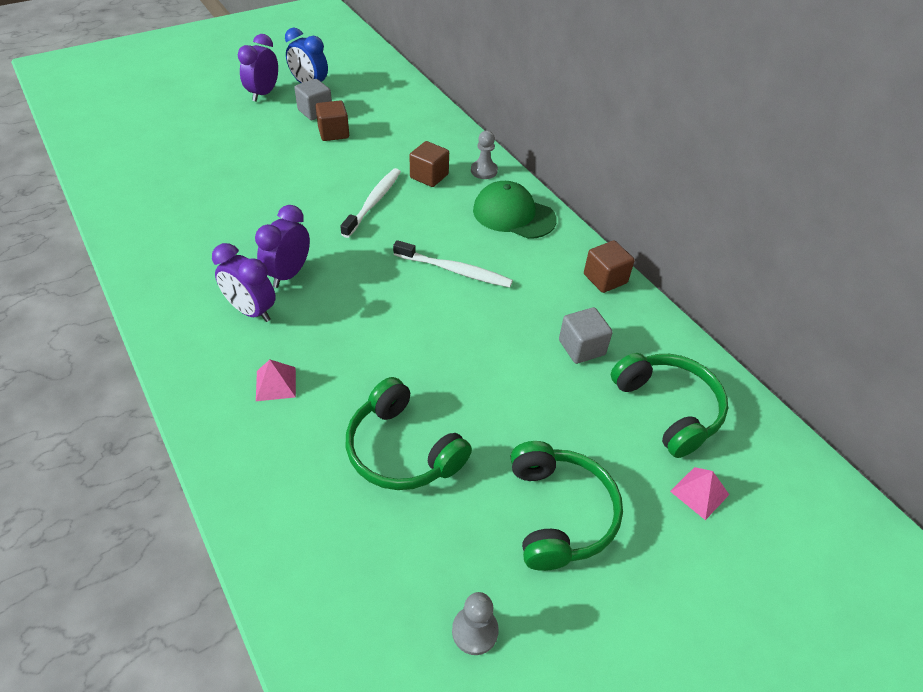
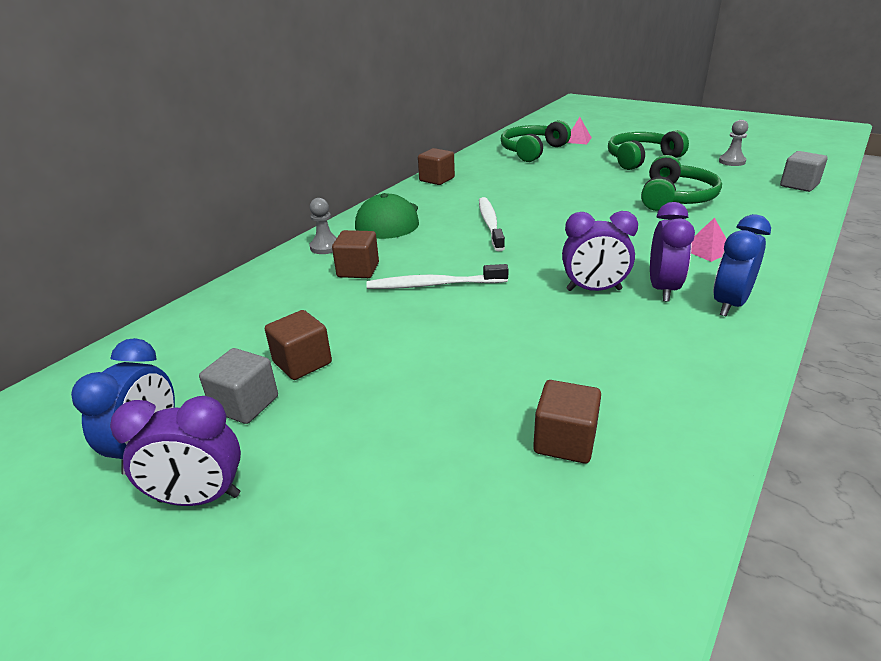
camera: 110 degrees left, 15 degrees down
grey cube [559,307,613,364] -> grey cube moved to [780,151,828,192]
none -> brown cube [533,380,601,464]
none -> blue clock [713,214,771,316]

